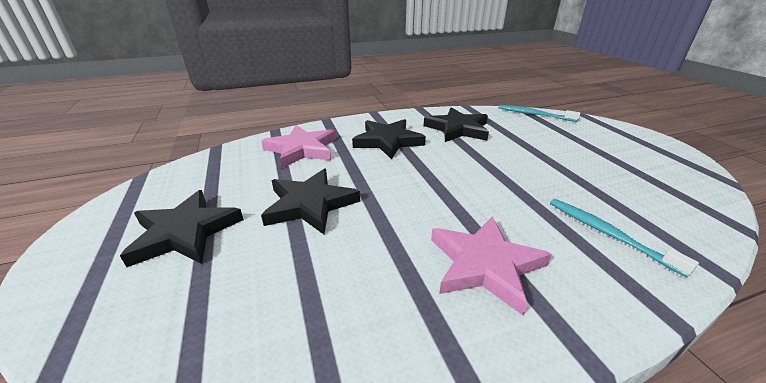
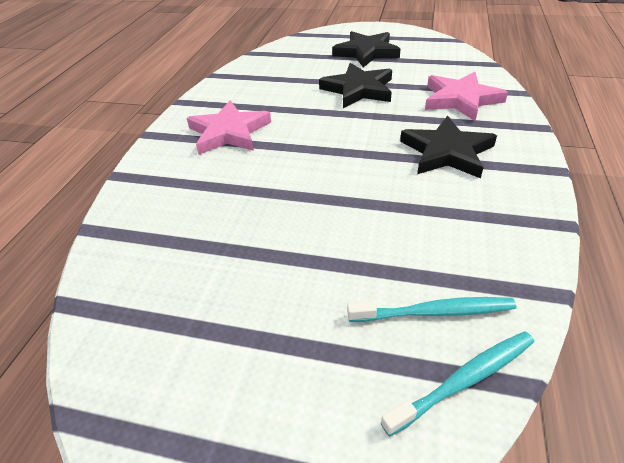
camera: 125 degrees right, 10 degrees up
black star [424,107,489,142] -> none
turquoise toothbrush [550,199,699,277] -> turquoise toothbrush moved to [347,297,516,322]

